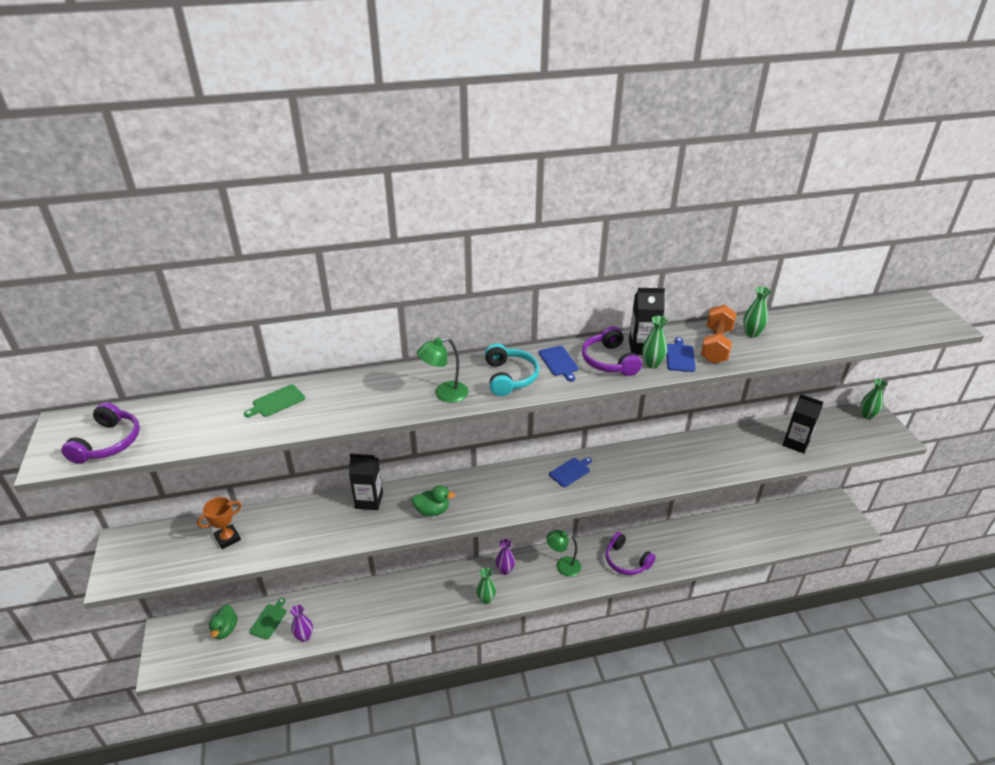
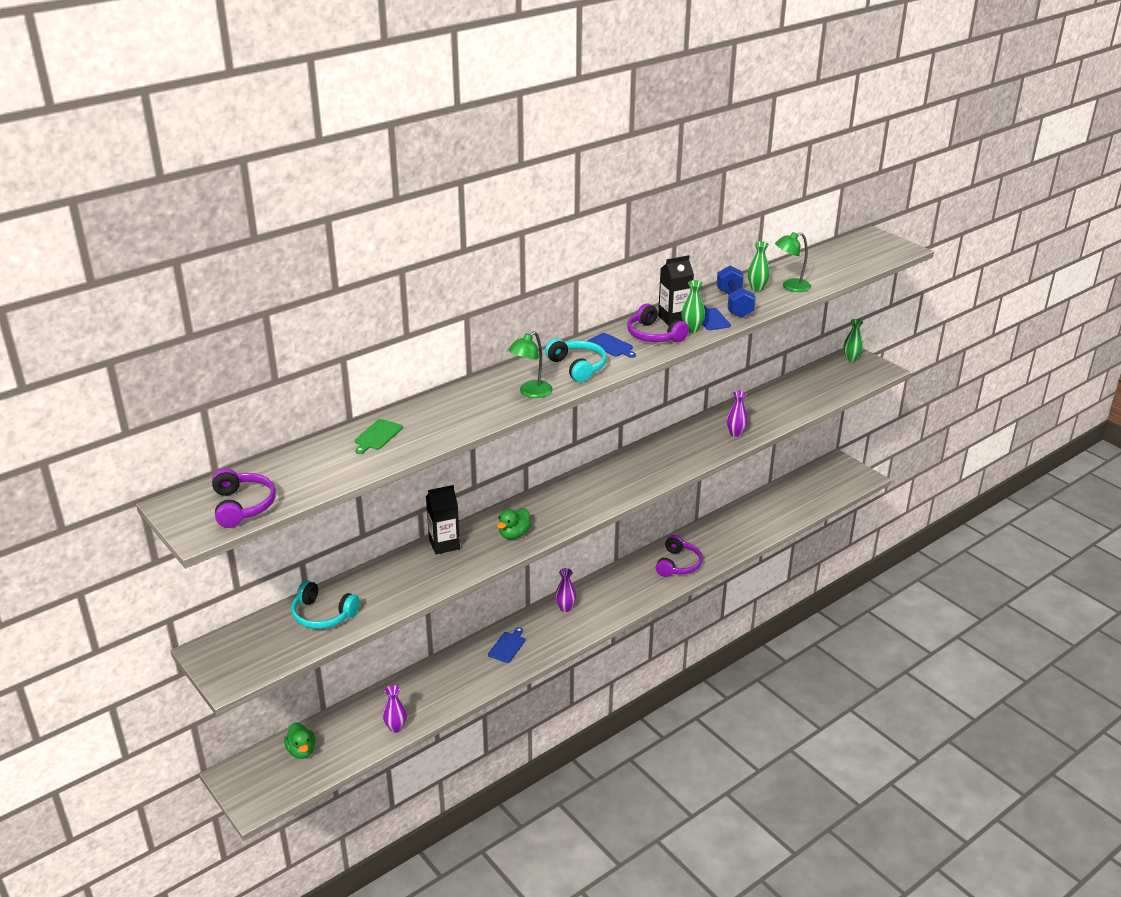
camera: 25 degrees left, 5 degrees down
orange trophy [197,497,241,549] -> turquoise headphones [291,580,360,629]
green cutting board [249,598,286,640] -> none
green duck [412,485,455,516] -> green duck turned 150 degrees clockwise [497,508,531,539]
green vase [476,568,496,604] -> none
green lamp [546,530,581,577] -> green lamp moved to [775,232,811,292]
blue cutting board [549,457,592,487] -> blue cutting board moved to [488,627,525,663]
purple headphones [605,532,656,575] -> purple headphones turned 90 degrees counterclockwise [656,535,703,577]
orange dumbbell [701,305,736,364] -> blue dumbbell [717,265,756,318]
black carton [783,394,823,453] -> none
none -> purple vase [727,391,748,437]

